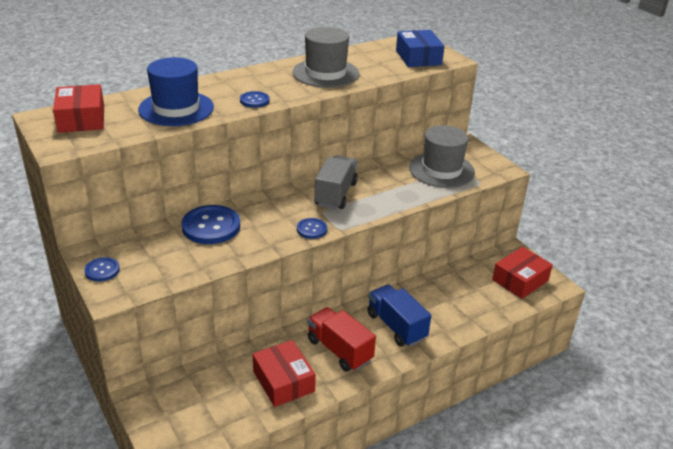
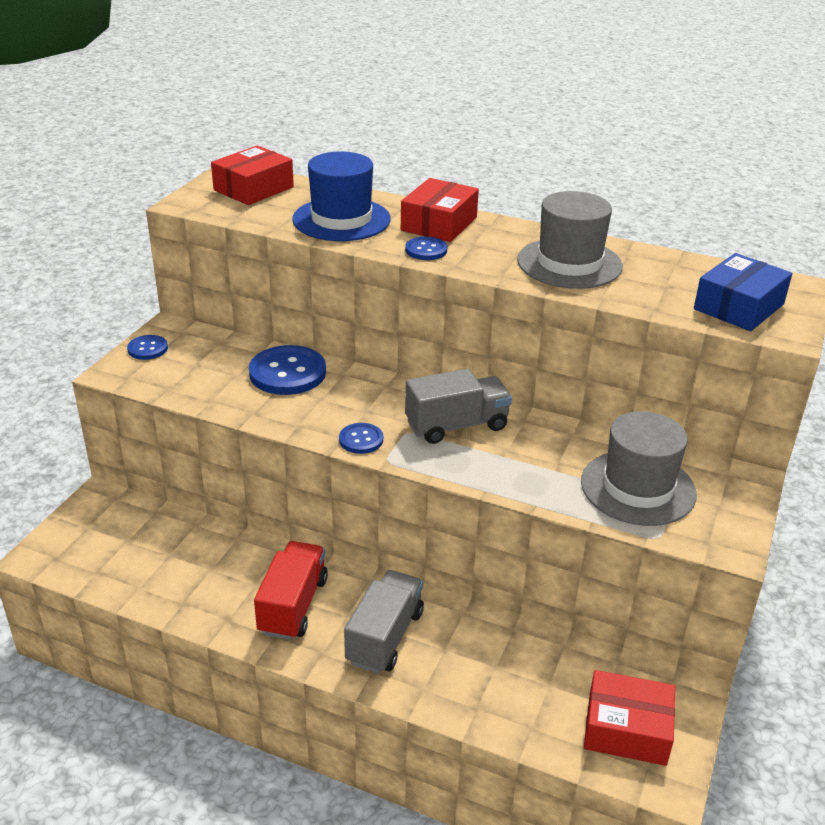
camera: 55 degrees right, 0 degrees up
red box [253,340,316,407] -> red box moved to [401,178,479,242]
blue truck [368,284,431,347] -> grey truck [344,570,424,674]

